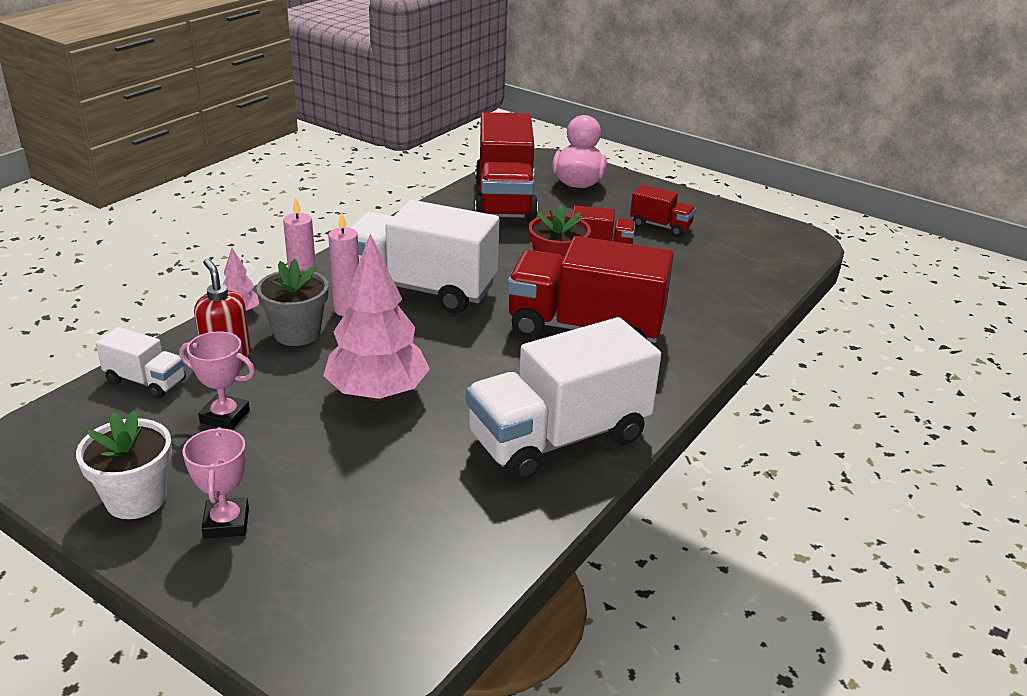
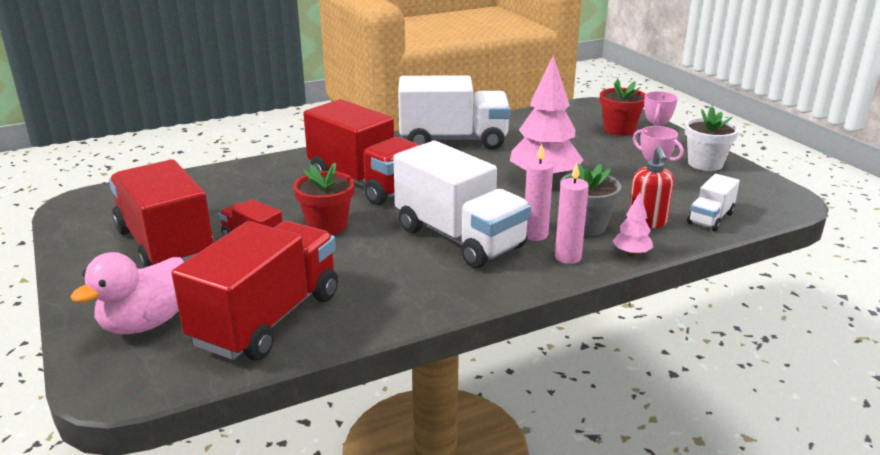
camera: 150 degrees left, 5 degrees down
white truck [96,327,186,398] -> white truck turned 105 degrees counterclockwise [687,174,740,231]
red truck [630,185,696,237] -> red truck [109,159,214,268], size x2.11
none -> red flower pot [600,78,645,136]

